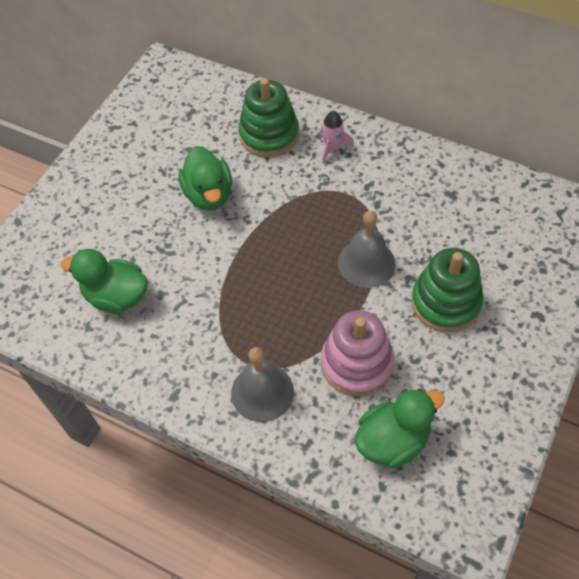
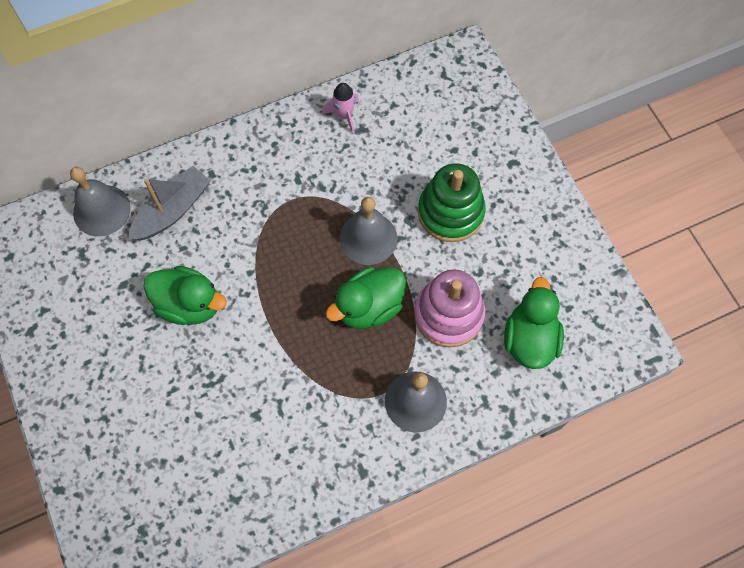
camera: 55 degrees left, 10 degrees up
green duck [61,249,148,314] -> green duck moved to [325,267,406,329]
green stacking toy [238,78,299,157] -> grey boat [128,166,210,241]
pink rocket [320,111,355,164] -> pink rocket moved to [322,83,359,134]
none -> grey bell [70,167,131,237]

